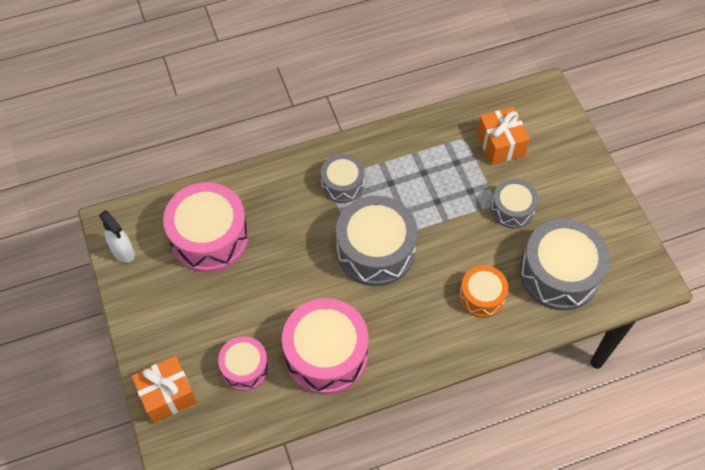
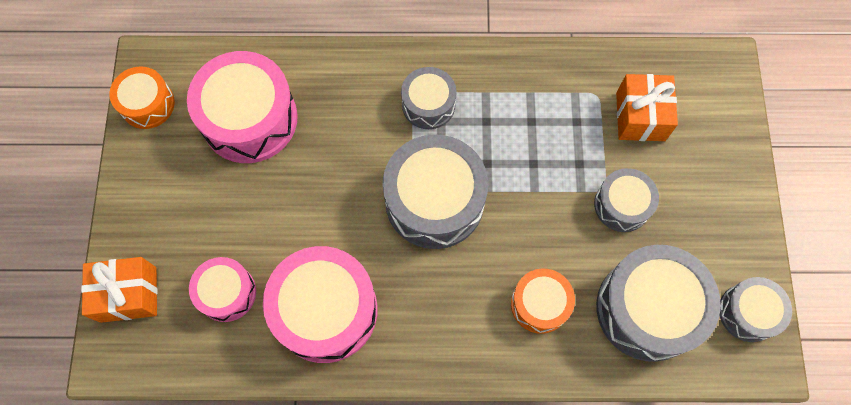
camera: 20 degrees right, 10 degrees up
white spray bottle [99,210,135,263] -> orange drum [109,66,175,129]
none -> grey drum [720,277,792,342]

